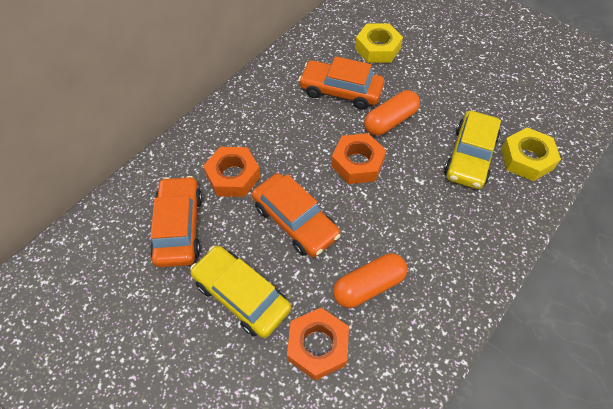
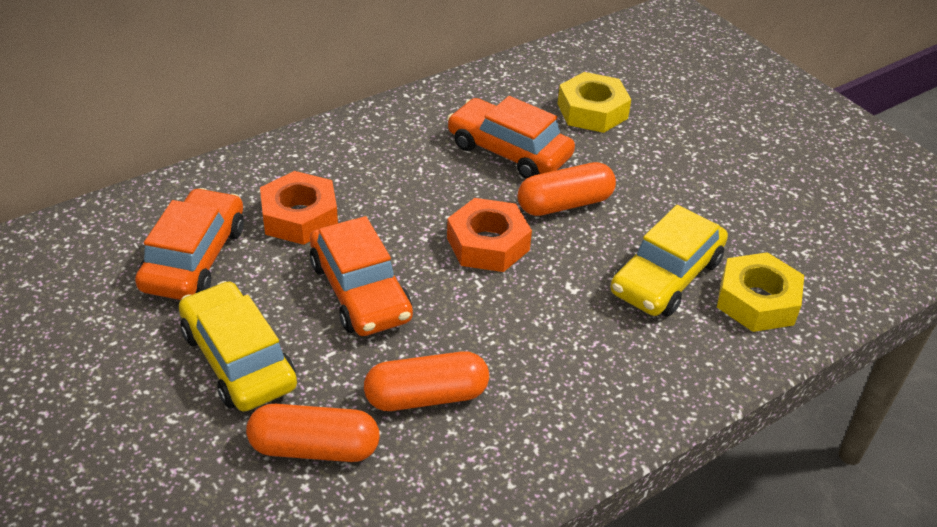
camera: 15 degrees right, 15 degrees down
orange nut [287,308,349,381] -> orange capsule [246,404,380,462]

